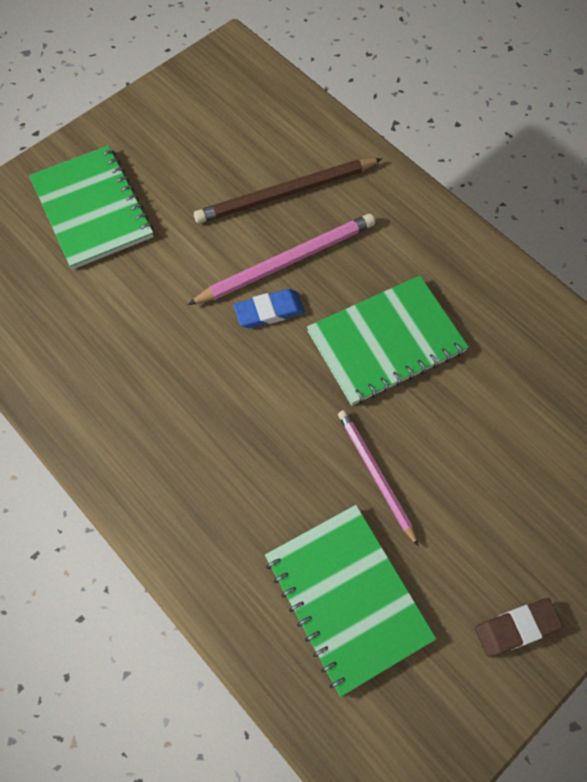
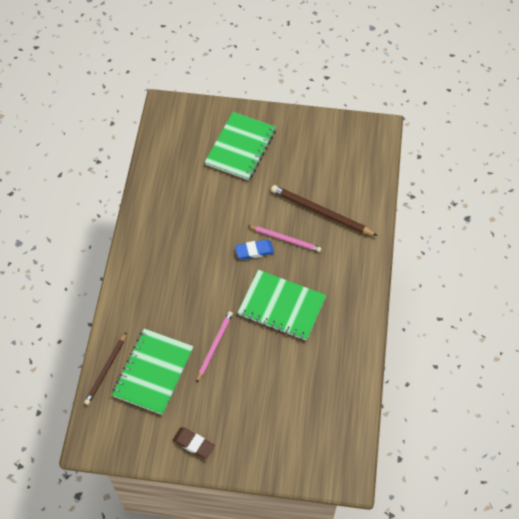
camera: 50 degrees right, 5 degrees down
pink pencil [187,214,375,305] -> pink pencil [247,225,321,252], size x0.66
blue eraser [234,289,305,328] -> blue eraser turned 45 degrees counterclockwise [235,240,274,260]
none -> brown pencil [84,332,127,405]

